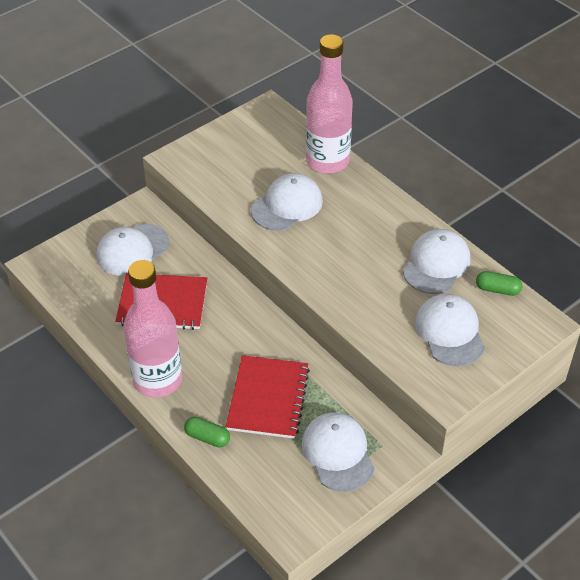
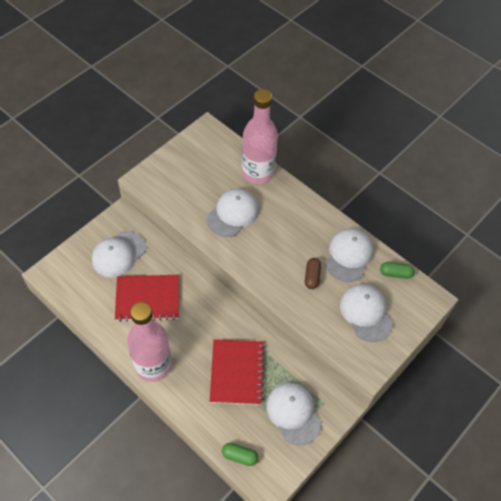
camera: 10 degrees left, 10 degrees up
green capsule [184,417,230,448] -> green capsule moved to [222,443,258,466]
none -> brown capsule [305,258,321,289]

